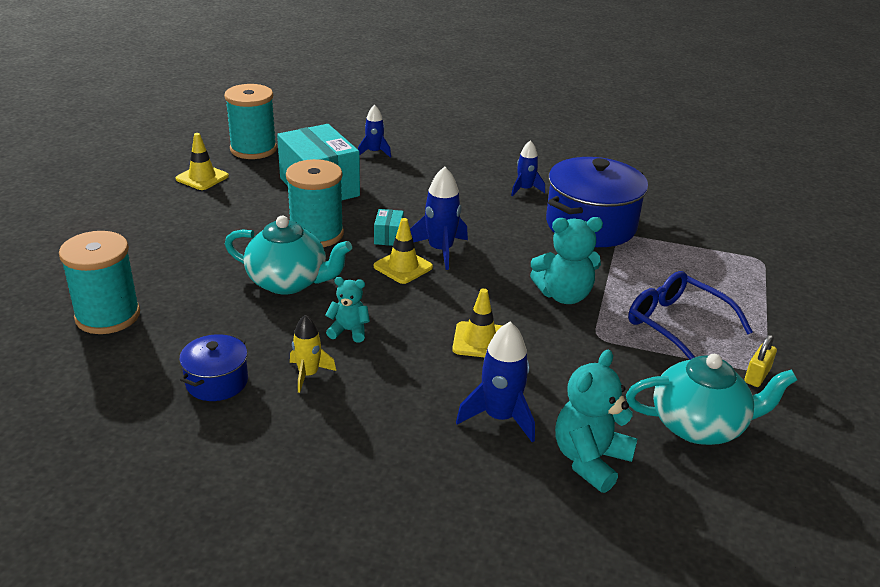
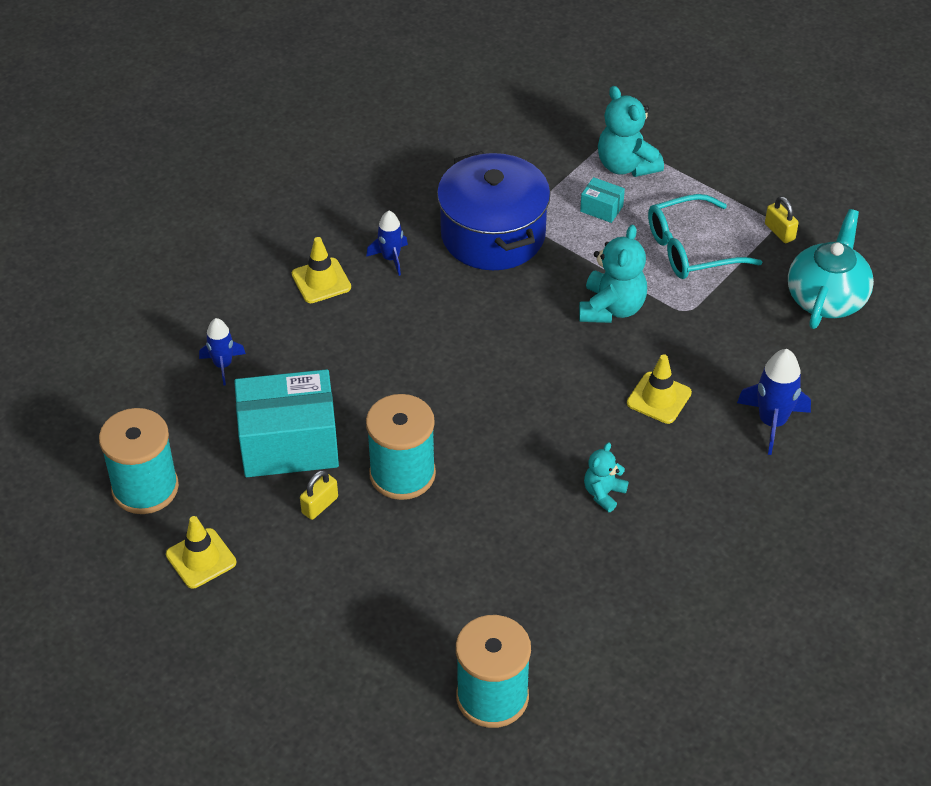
camera: 65 degrees left, 15 degrees up
blue pot [179,334,248,401] -> none
turquoise teapot [225,216,352,294] -> none
yellow rocket [290,315,336,393] -> none
turquoise box [374,209,404,246] -> turquoise box moved to [580,177,625,223]
yellow traffic cone [374,218,433,284] -> yellow traffic cone moved to [292,237,351,303]
blue rocket [410,167,468,270] -> none
turquoise teddy bear [555,350,637,493] -> turquoise teddy bear moved to [598,86,664,177]
blue glasses [628,271,753,360] -> turquoise glasses [648,194,762,279]
none -> yellow padlock [300,470,338,520]

